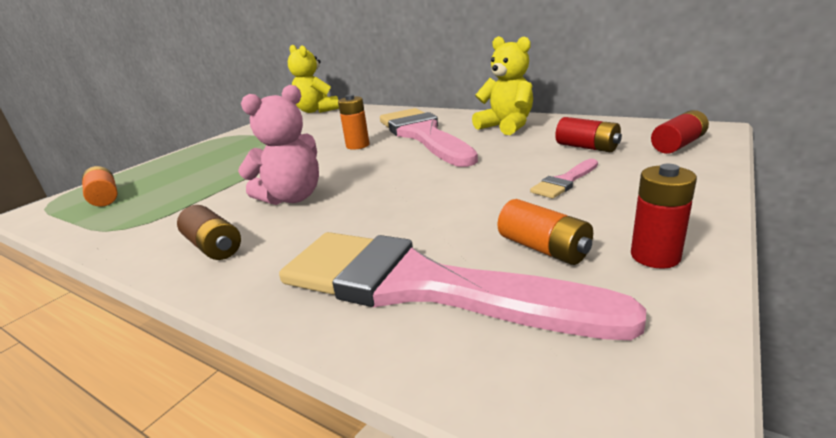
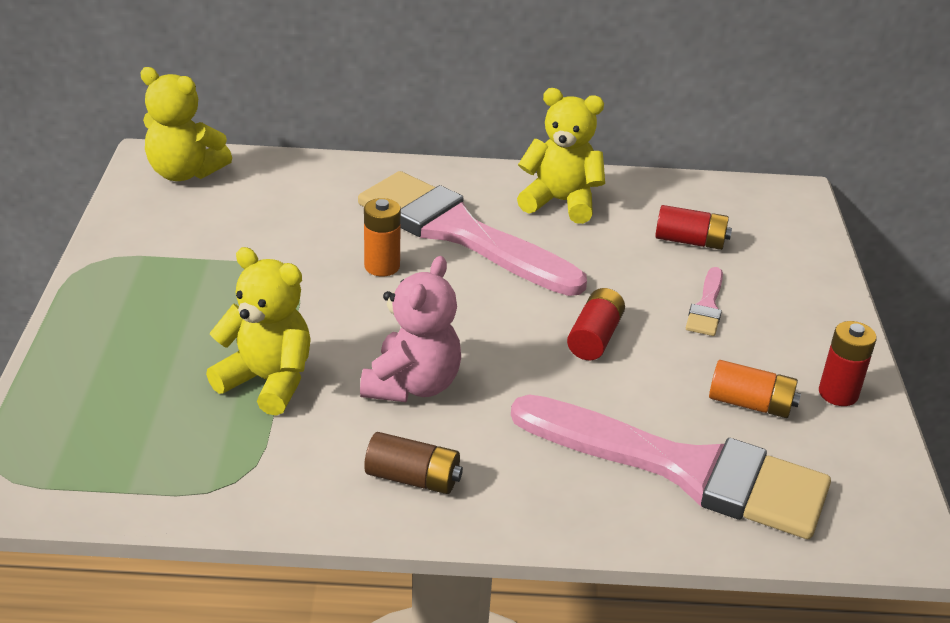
camera: 35 degrees left, 10 degrees up
orange battery [82,166,118,207] -> none
pink brush [279,232,646,340] -> pink brush turned 150 degrees counterclockwise [511,394,831,539]
red battery [651,110,709,154] -> red battery moved to [567,288,625,361]
none -> yellow teddy bear [206,247,311,416]

